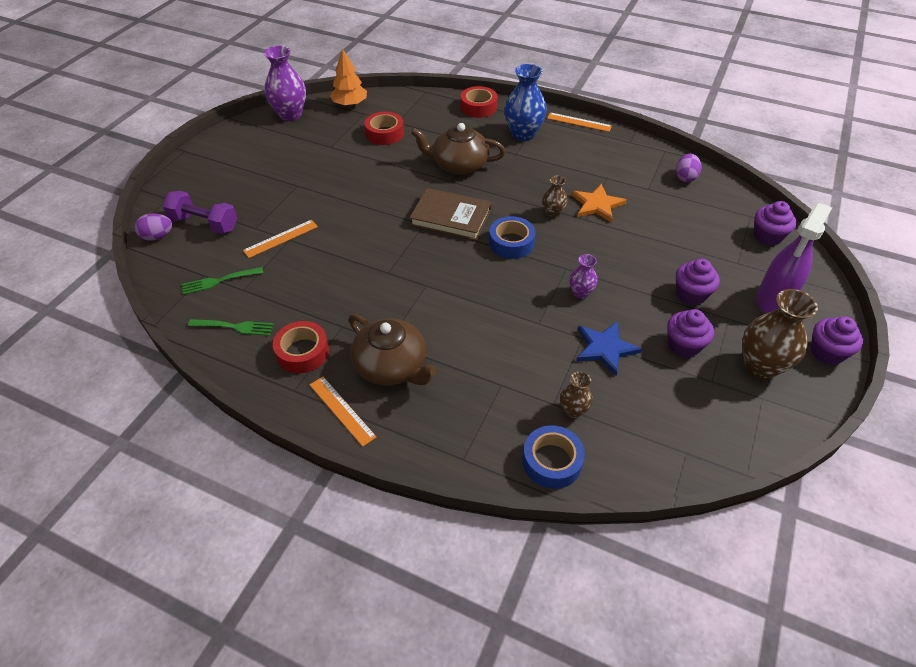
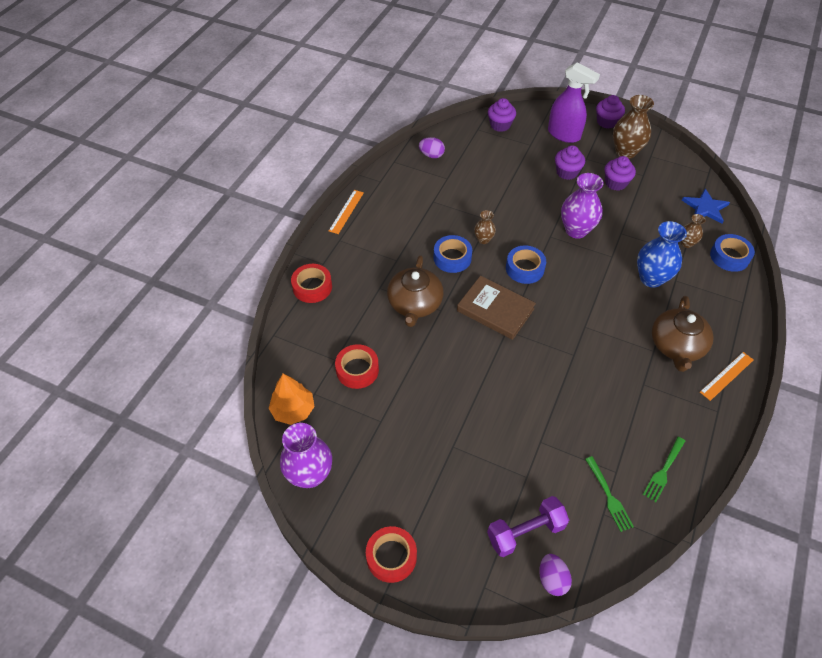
camera: 90 degrees left, 5 degrees up
purple dumbbell [162,191,237,234] -> purple dumbbell turned 45 degrees clockwise [487,496,569,557]
green fork [188,319,274,336] -> green fork turned 150 degrees counterclockwise [643,437,685,502]
orange ruler [243,220,318,258] -> none
red tape [273,321,329,373] -> red tape moved to [366,526,417,583]
brown teapot [348,314,437,385] -> brown teapot turned 150 degrees clockwise [652,296,714,372]
brown book [410,188,492,241] -> brown book turned 75 degrees counterclockwise [457,276,536,340]
blue vase [504,64,547,141] -> blue vase moved to [637,221,687,288]
purple vase [569,254,598,299] -> purple vase [561,173,603,239], size x1.88
orange star [572,184,627,223] -> none
blue star [576,321,642,376] -> blue star moved to [682,189,730,224]
none -> blue tape [433,235,472,273]

